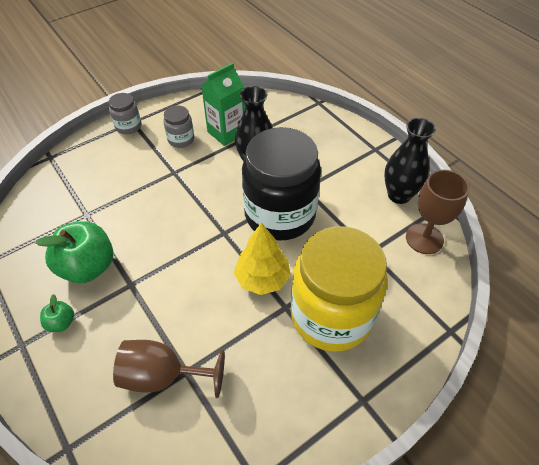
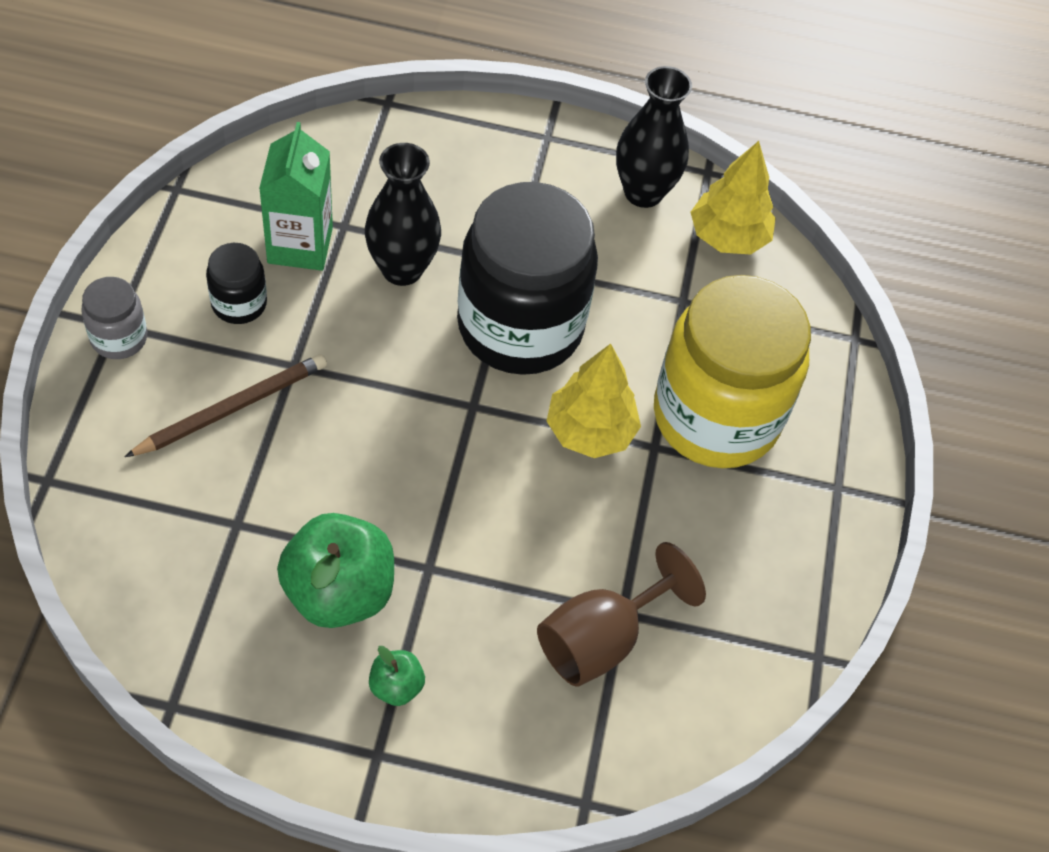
camera: 50 degrees left, 5 degrees up
grey jar [163,105,194,148] -> black jar [206,243,267,324]
brown goblet [406,170,470,254] -> yellow tree [691,141,776,255]
none -> brown pencil [125,354,327,457]

